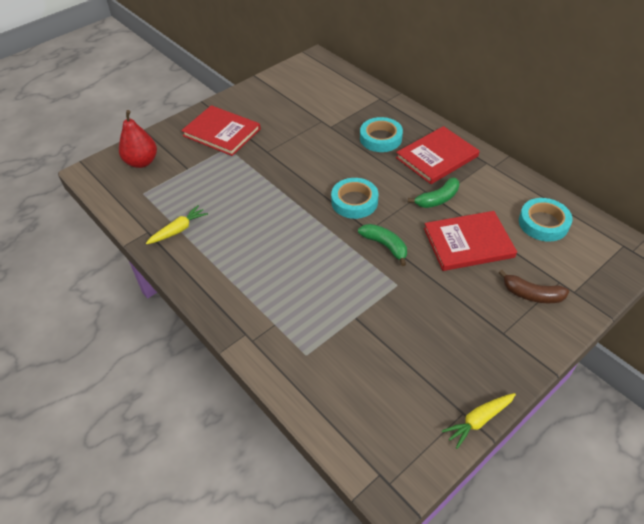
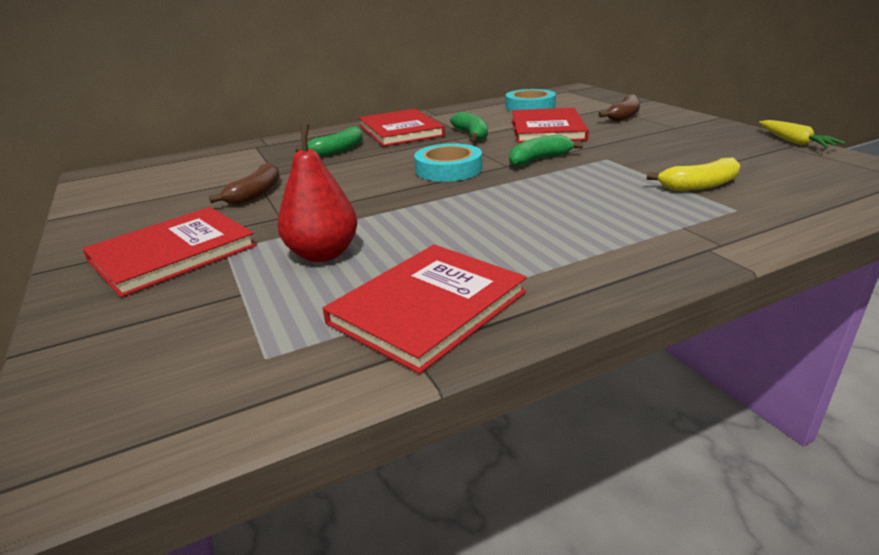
camera: 75 degrees left, 20 degrees down
red pear [119,110,157,168] -> red pear moved to [277,123,358,262]
yellow carrot [146,205,208,244] -> red book [323,245,527,374]
turquoise tape [360,117,403,152] -> green banana [295,126,363,157]
none -> brown banana [209,163,280,205]
none -> yellow banana [647,158,740,191]

